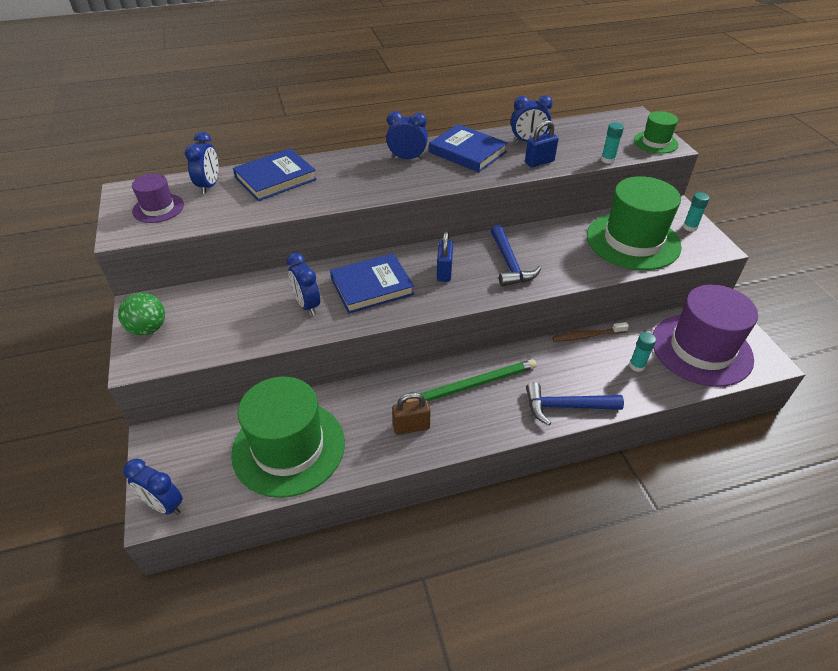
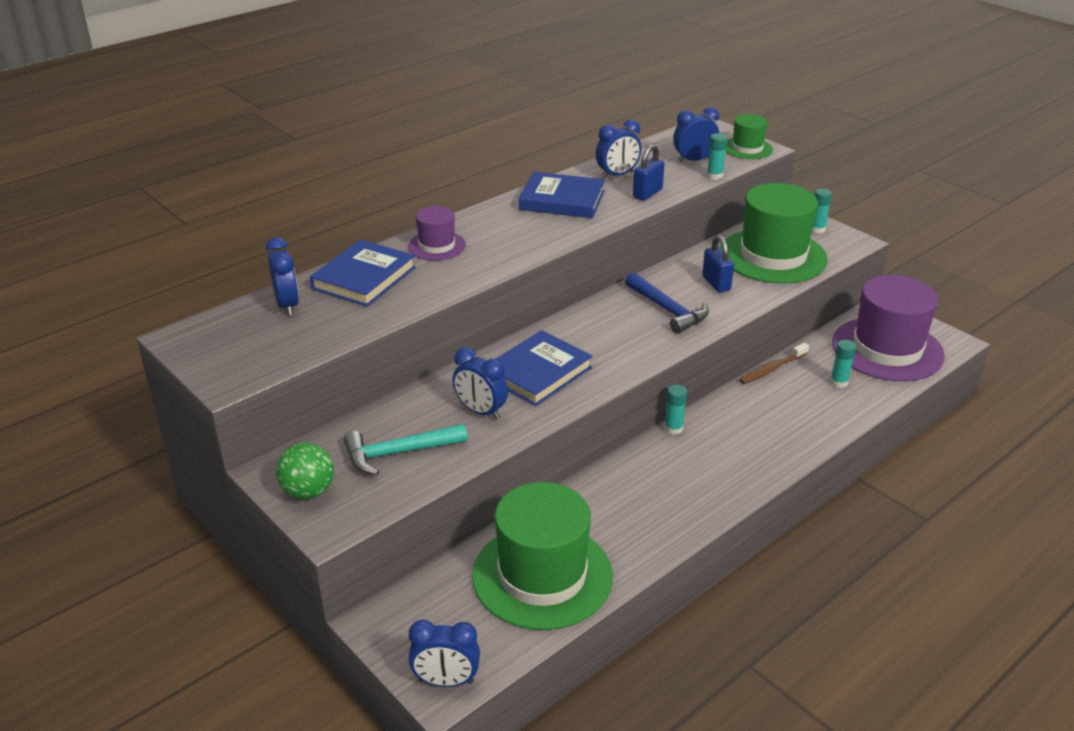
camera: 25 degrees left, 10 degrees down
purple hat [132,174,184,223] -> purple hat moved to [408,206,466,261]
blue clock [386,111,428,160] -> blue clock moved to [673,107,719,163]
brown padlock [392,392,430,435] -> none
green pencil [404,359,537,403] -> none
blue padlock [437,232,453,282] -> blue padlock moved to [702,235,734,292]
blue hammer [526,382,624,425] -> none
none -> turquoise hammer [344,424,468,475]
none -> turquoise glue stick [664,385,687,435]

